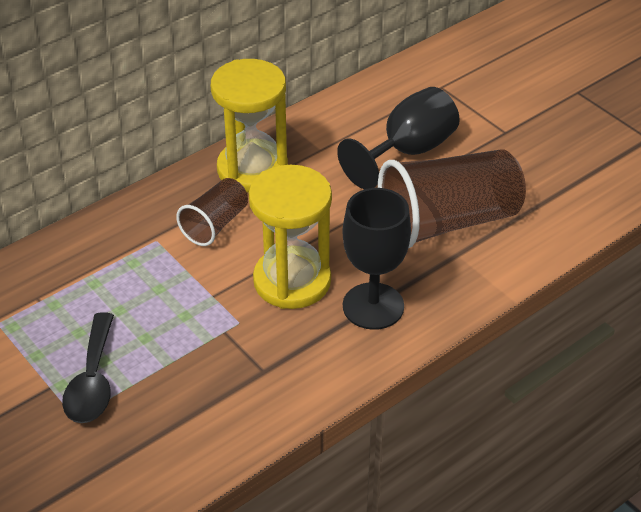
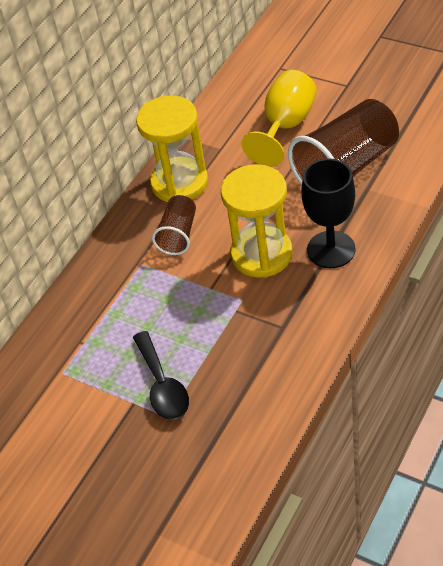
camera: 15 degrees left, 5 degrees up
black goblet [337,87,460,189] -> yellow goblet [241,70,317,167]

